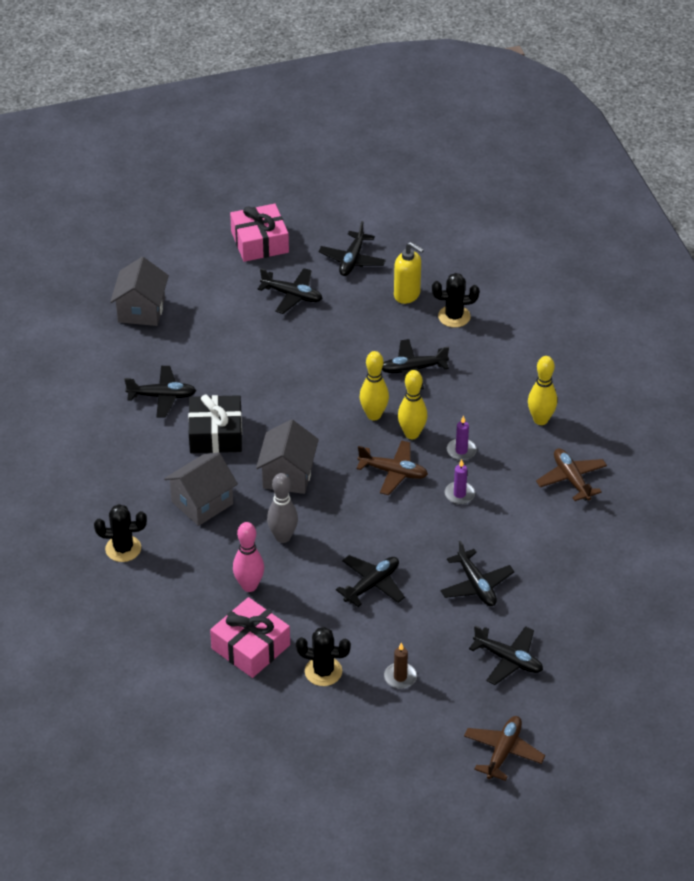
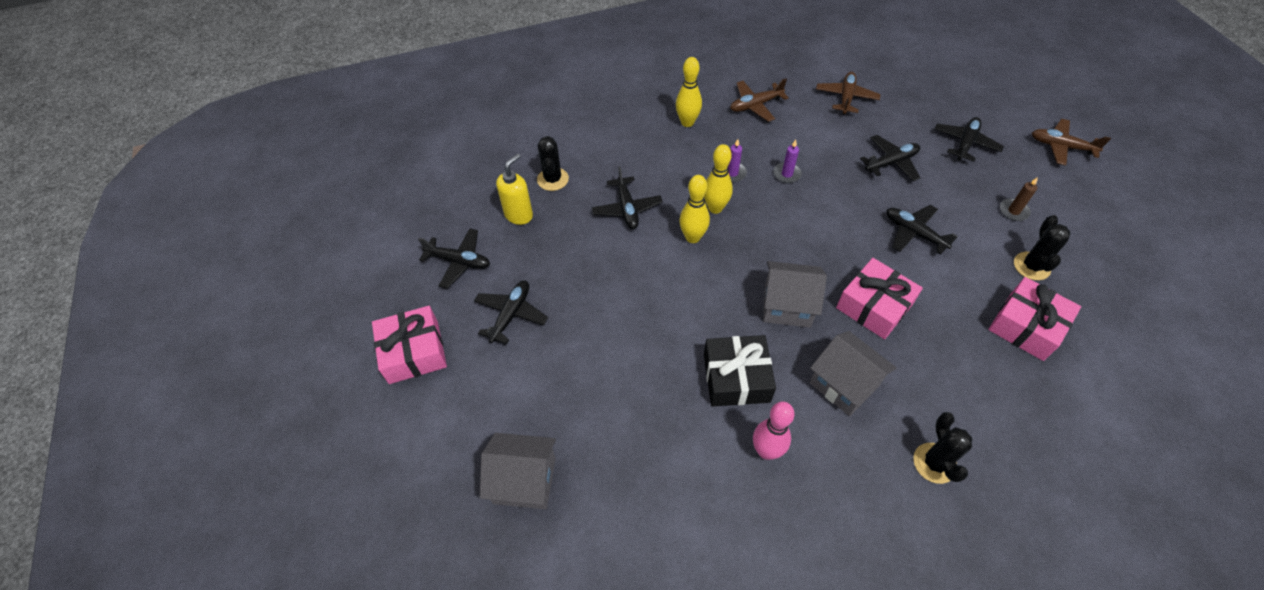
camera: 90 degrees left, 10 degrees up
black plane [124,366,196,418] -> none
pink bowling pin [233,522,264,592] -> pink bowling pin moved to [753,402,794,460]
grey bowling pin [267,473,298,543] -> pink gift [836,258,923,339]
brown plane [356,440,428,495] -> brown plane moved to [816,72,881,115]

